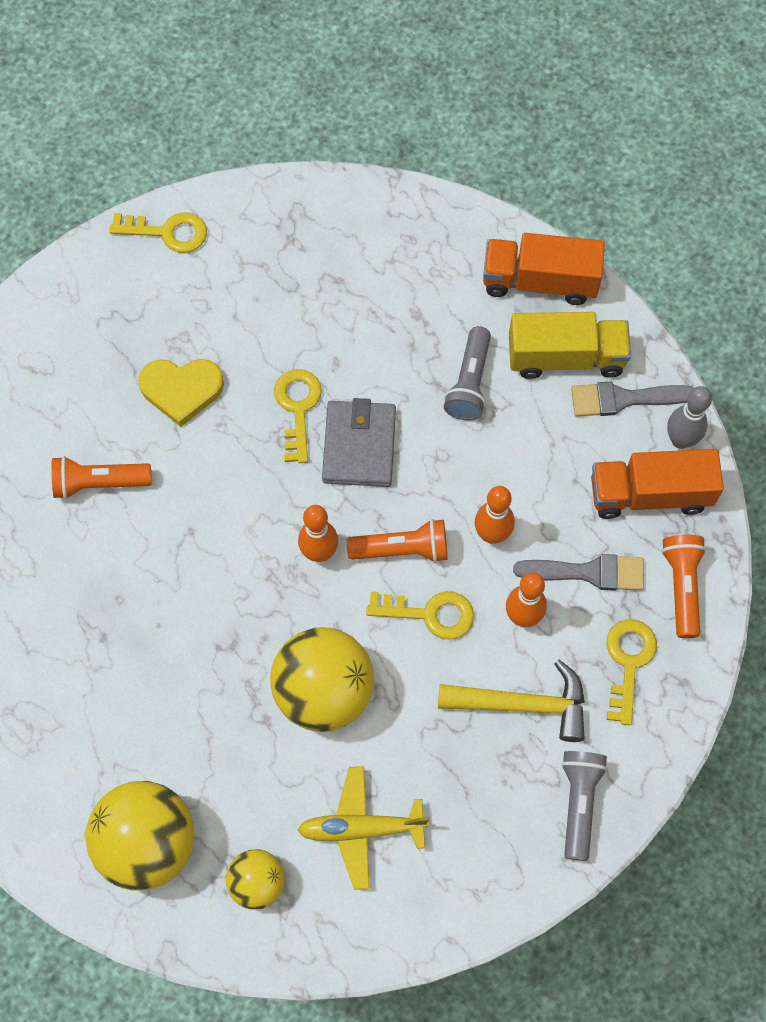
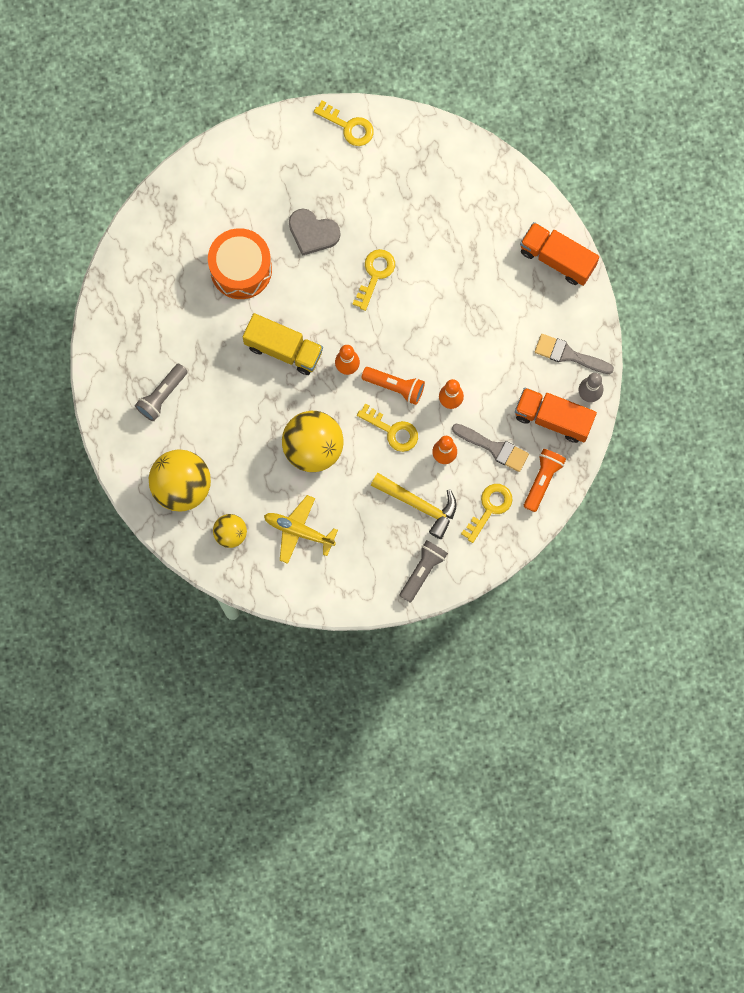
camera: 25 degrees right, 10 degrees up
orange flashlight [51,456,152,499] -> orange drum [208,228,272,299]
yellow heart [138,359,224,427] -> grey heart [289,209,340,256]
grey wallet [322,398,396,487] -> none
grey flashlight [444,326,491,421] -> grey flashlight moved to [135,364,188,421]
yellow truck [509,312,631,379] -> yellow truck moved to [243,313,323,375]

